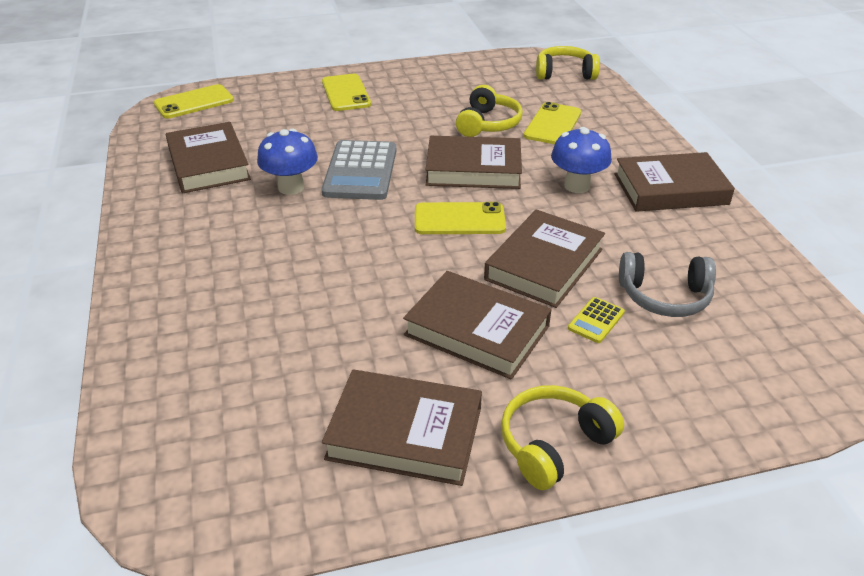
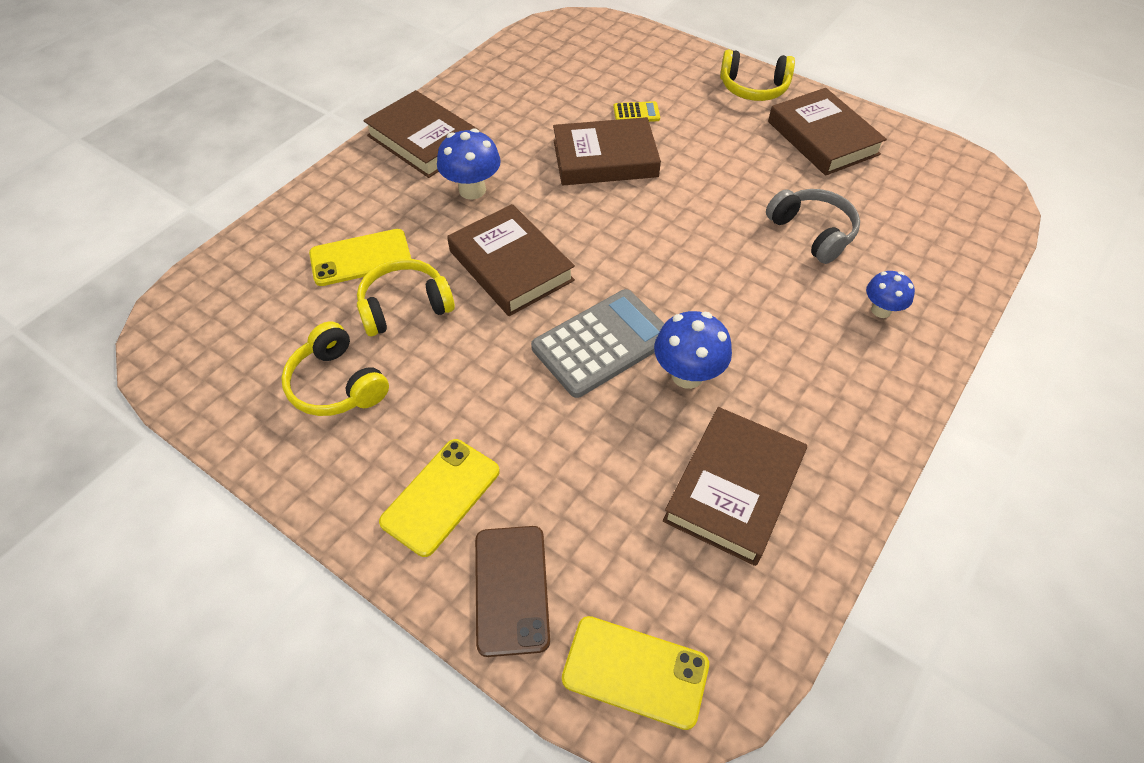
camera: 130 degrees left, 15 degrees up
brown book [403,271,552,380] -> none
yellow phone [415,202,506,234] -> none
yellow headphones [536,46,600,80] -> yellow headphones moved to [281,322,389,416]
grey headphones [619,252,716,317] -> grey headphones moved to [766,189,860,264]
none -> brown phone [475,526,550,657]
none -> blue mushroom [866,271,915,318]

